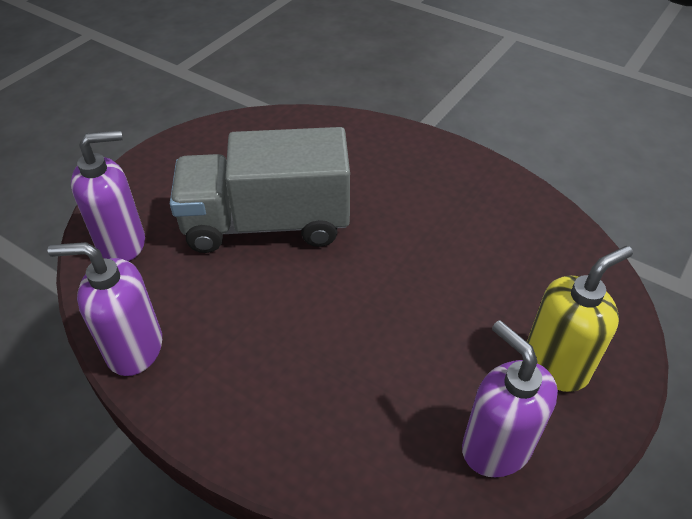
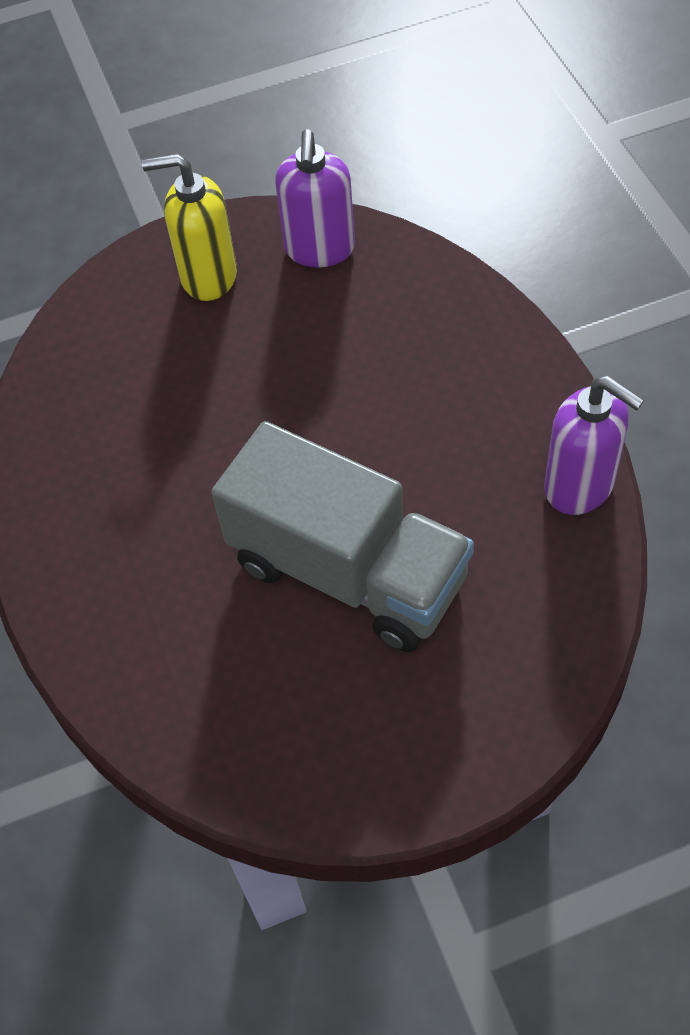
camera: 140 degrees left, 10 degrees up
purple soap dispenser [71,130,145,261] -> none

